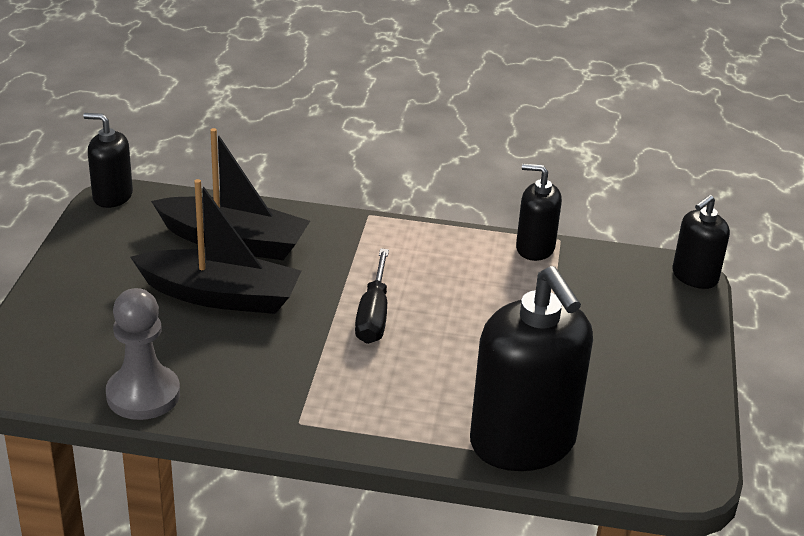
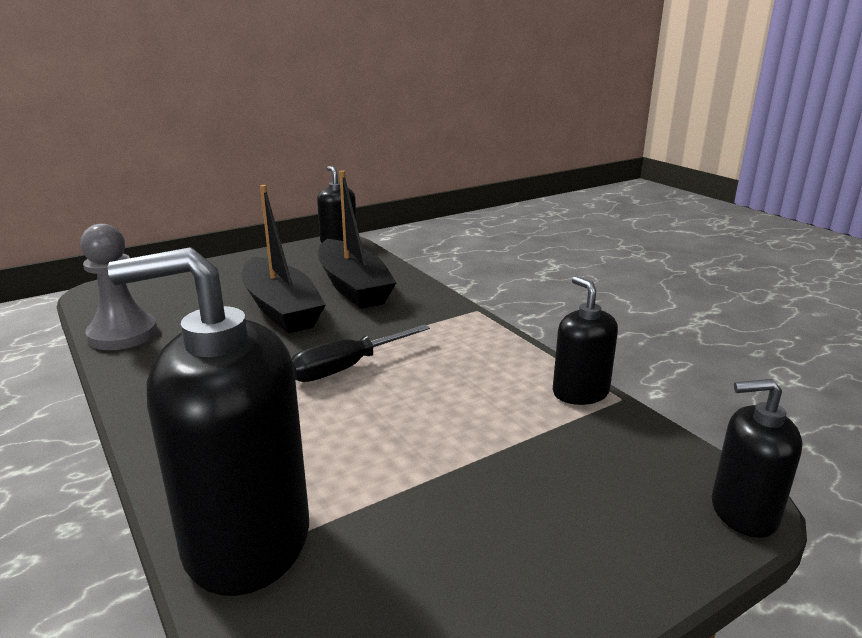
camera: 50 degrees right, 10 degrees down
black soap dispenser [470,266,593,471] -> black soap dispenser turned 60 degrees clockwise [108,247,309,596]

